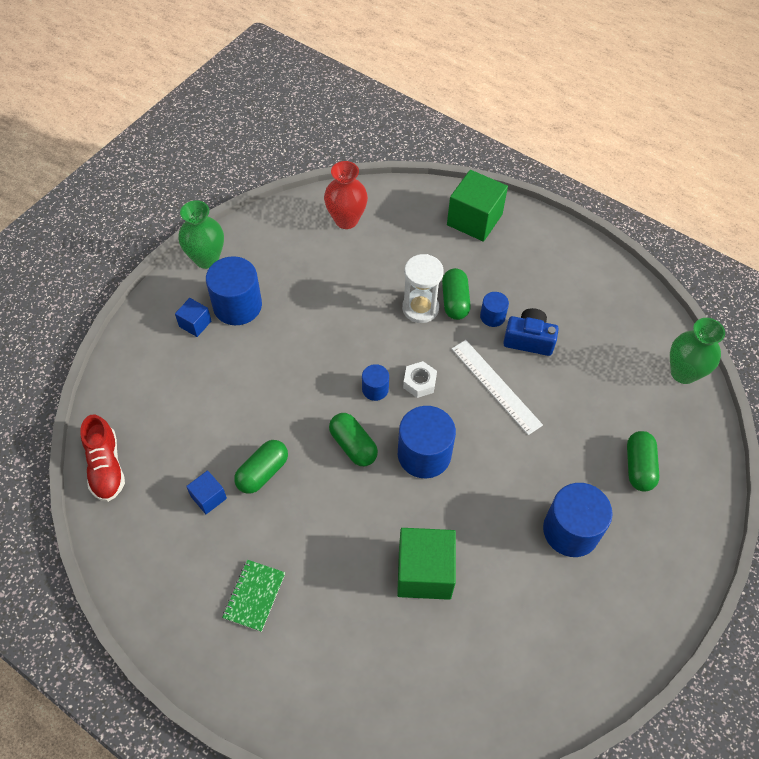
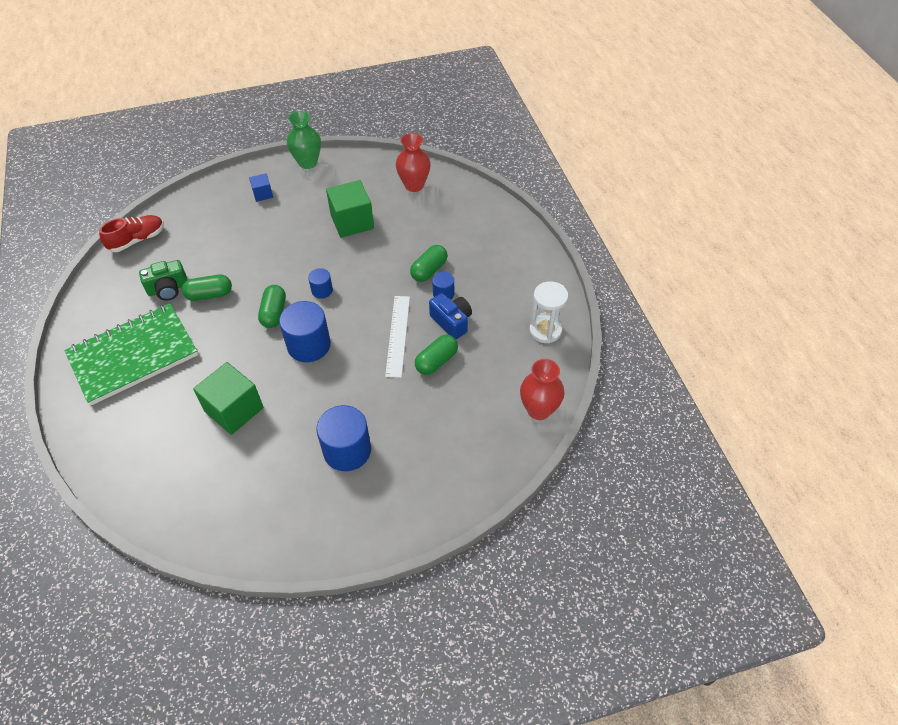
camera: 40 degrees right, 5 degrees down
red shoe [80,415,125,502] -> red shoe turned 150 degrees counterclockwise [99,215,164,252]
blue cube [186,470,227,514] -> green camera [139,260,187,301]
blue cylinder [206,256,262,325] -> none
green notebook [222,560,285,632] -> green notebook [64,303,198,405], size x2.37
white hourglass [402,254,444,323] -> white hourglass moved to [529,281,568,343]
white nut [403,361,437,398] -> none
green cube [447,170,508,242] -> green cube moved to [326,180,374,238]
green capsule [627,431,659,492] -> green capsule moved to [415,335,458,375]
green vase [670,318,725,384] -> red vase [520,359,564,420]

